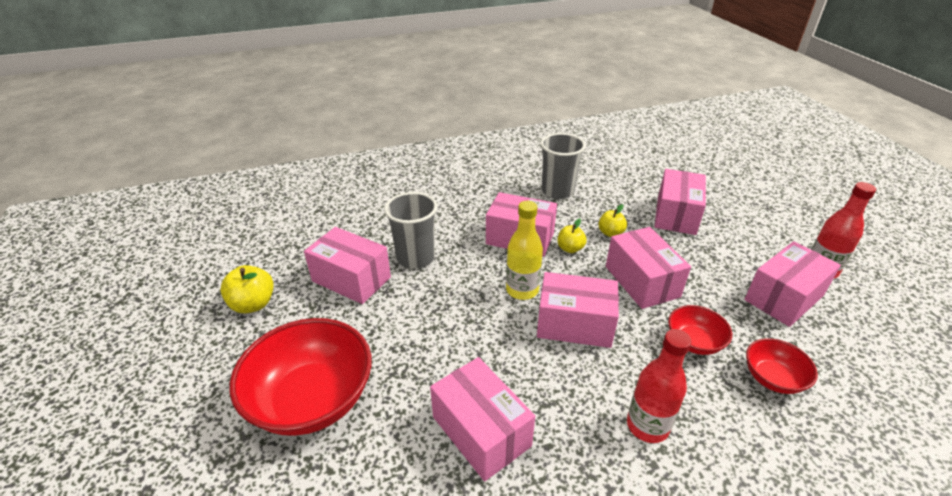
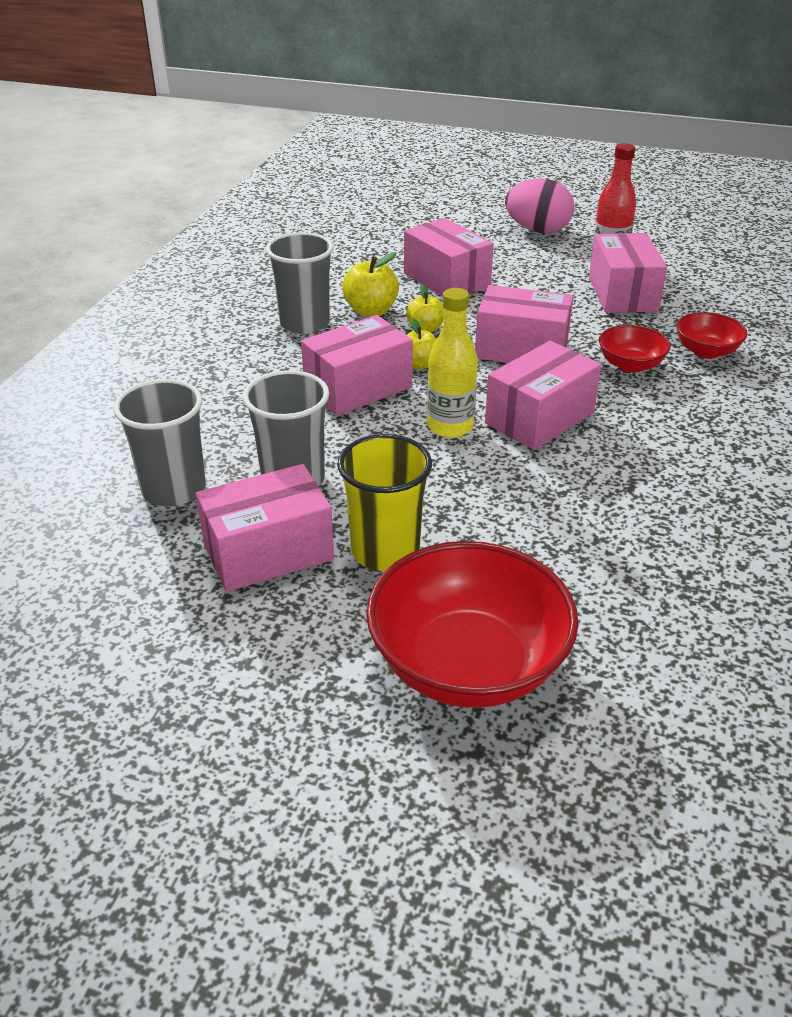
camera: 55 degrees left, 0 degrees up
yellow apple [220,265,274,313] -> yellow apple moved to [342,252,399,317]
pink box [430,357,535,481] -> none
red bottle [627,329,691,443] -> none
none -> grey cup [114,379,206,506]
none -> yellow cup [337,434,432,571]
none -> pink egg [505,179,574,233]

